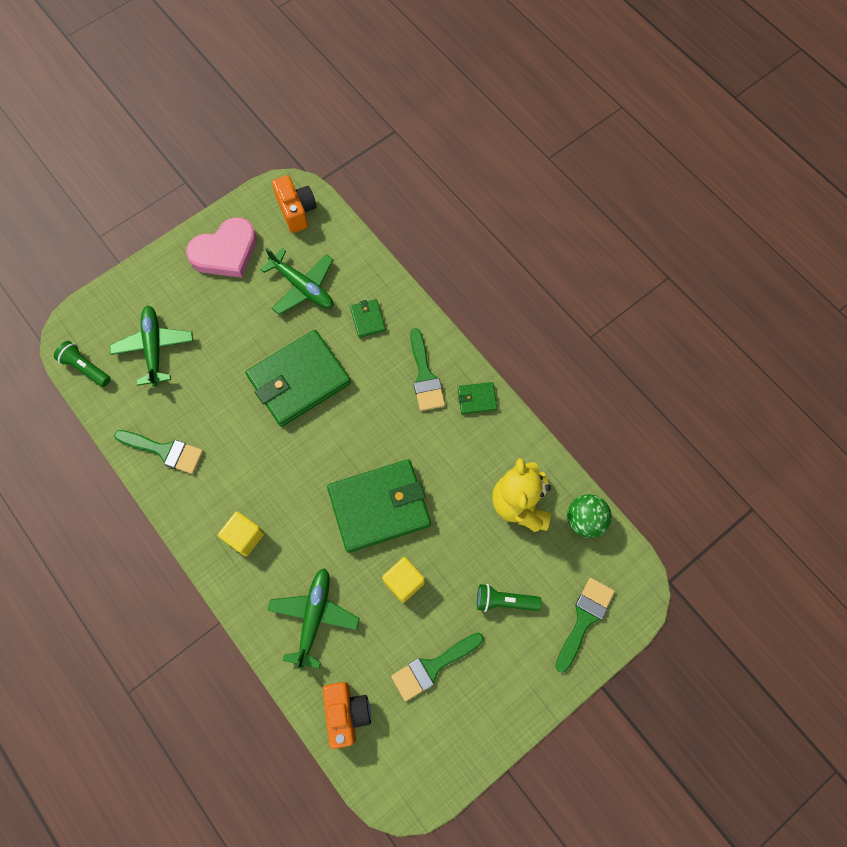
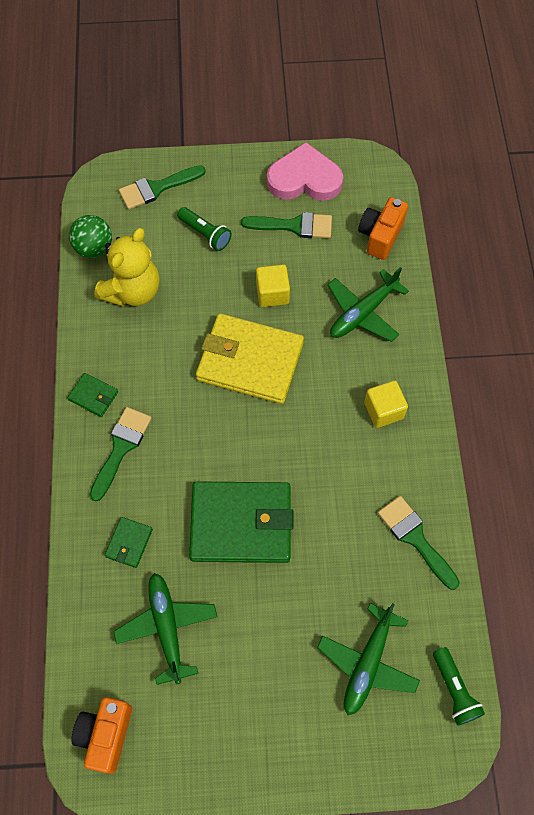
camera: 145 degrees left, 5 degrees down
pink heart [186,217,257,278] -> pink heart moved to [267,142,343,201]
green wallet [327,459,431,553] -> yellow wallet [196,313,304,404]

